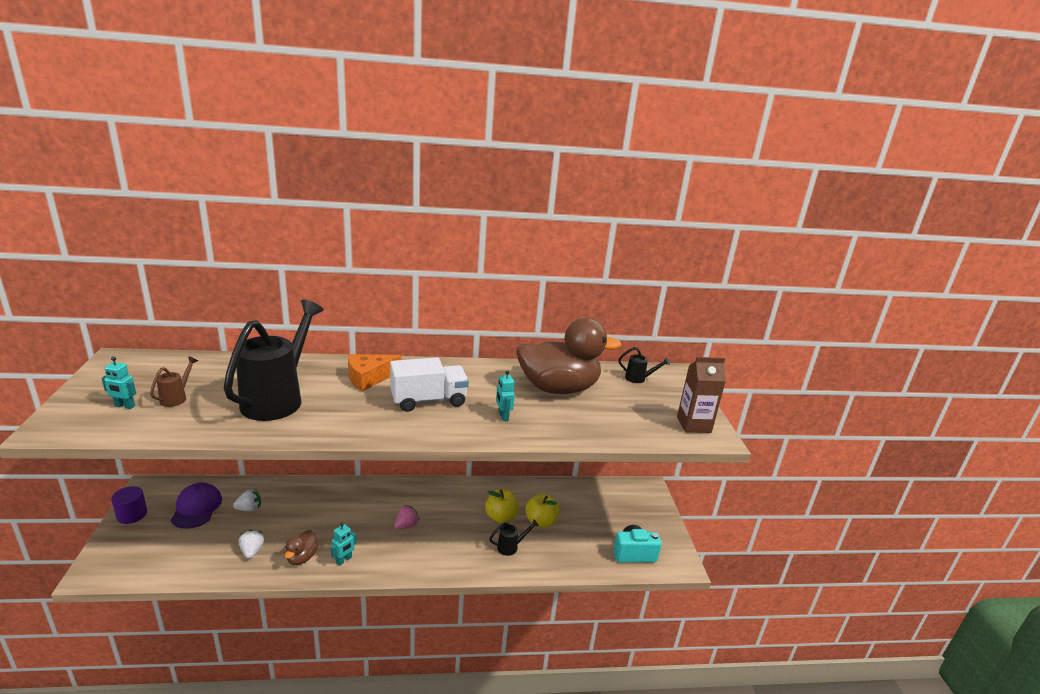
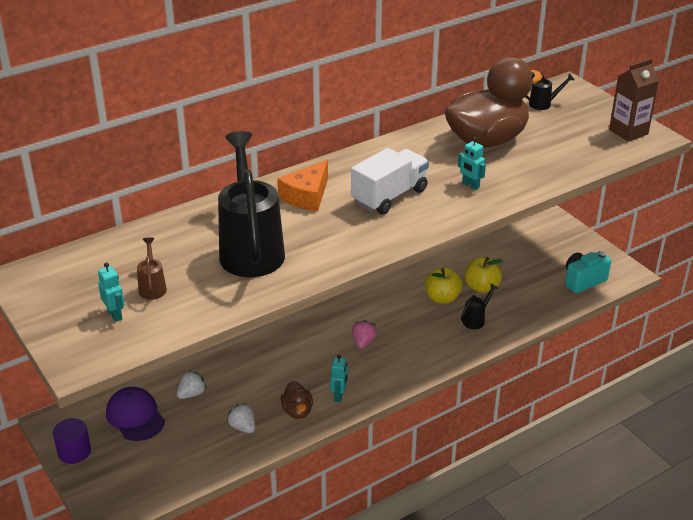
camera: 25 degrees left, 10 degrees up
turquoise robot [102,357,136,409] -> turquoise robot turned 105 degrees counterclockwise [98,262,125,322]

